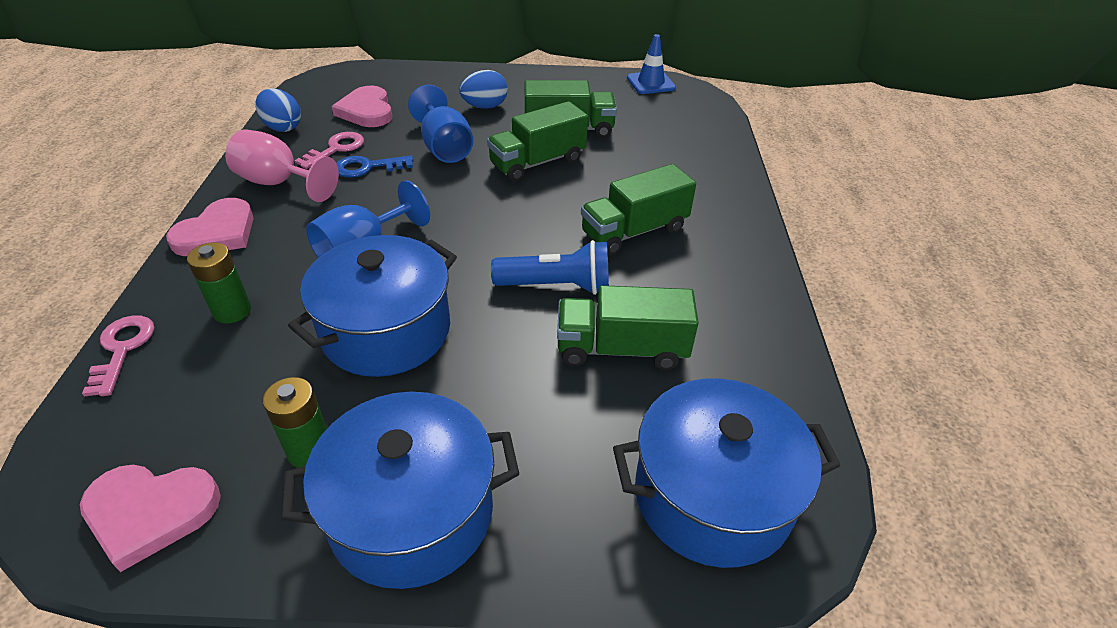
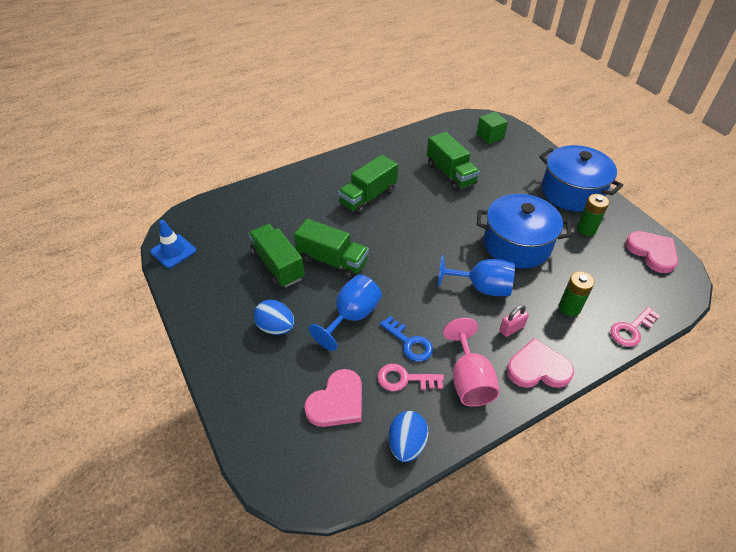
camera: 120 degrees left, 5 degrees up
blue flashlight [491,240,609,295] -> none
green truck [581,164,696,255] -> green truck turned 105 degrees clockwise [338,155,398,215]
blue pot [613,378,841,568] -> green cube [477,112,508,144]
none -> pink padlock [499,305,529,337]

